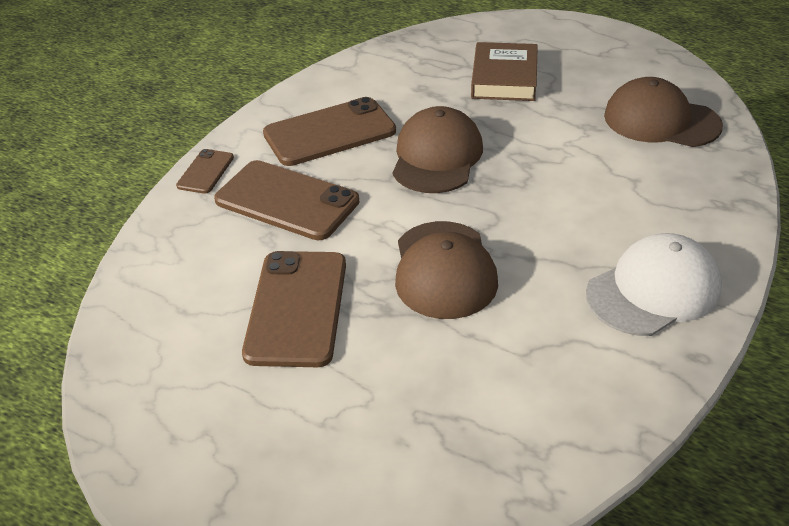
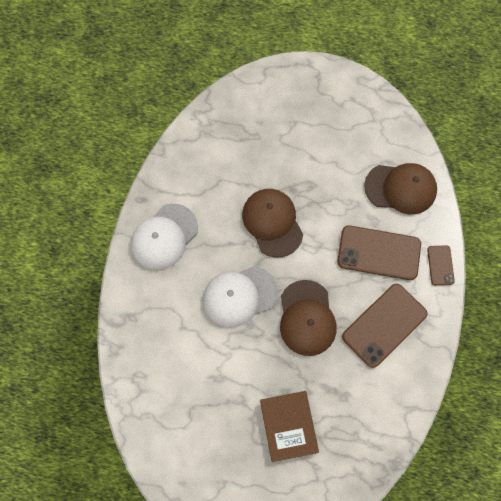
camera: 160 degrees right, 30 degrees up
brown phone [242,251,346,367] -> none
brown cap [604,77,723,147] -> brown cap moved to [364,163,437,214]
none -> white cap [203,266,278,327]

